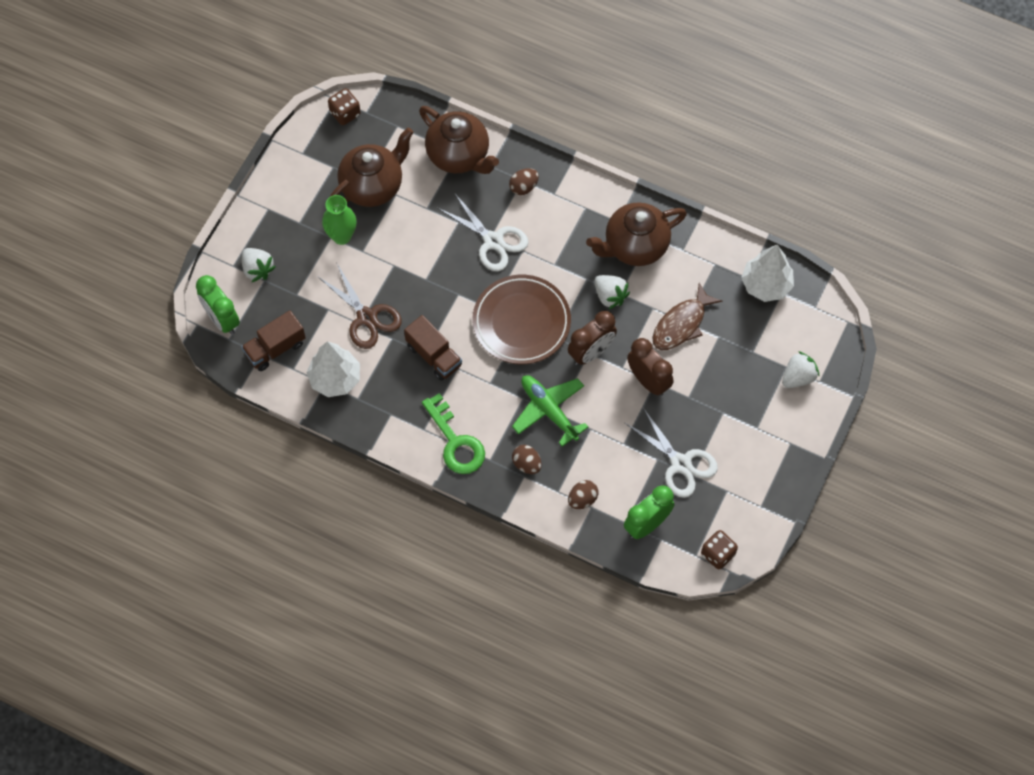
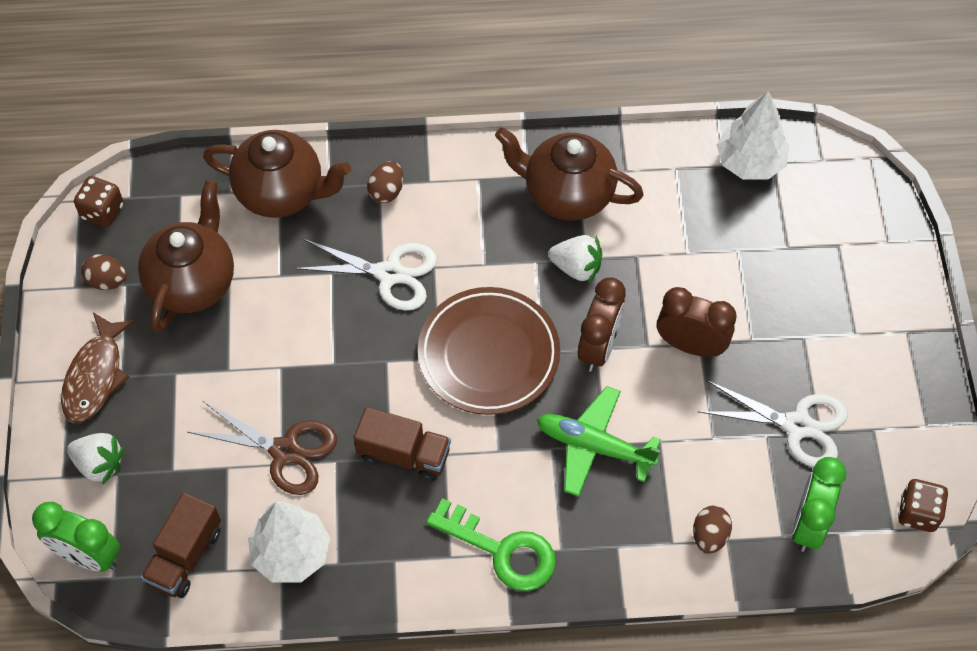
camera: 30 degrees left, 5 degrees down
green vase [322,195,357,245] -> none
brown egg [512,445,542,474] -> brown egg moved to [81,254,127,290]
brown teapot [586,202,687,266] -> brown teapot turned 75 degrees clockwise [495,127,644,221]
brown fish [652,283,722,350] -> brown fish moved to [61,313,135,423]
white strawberry [782,351,819,388] -> none

